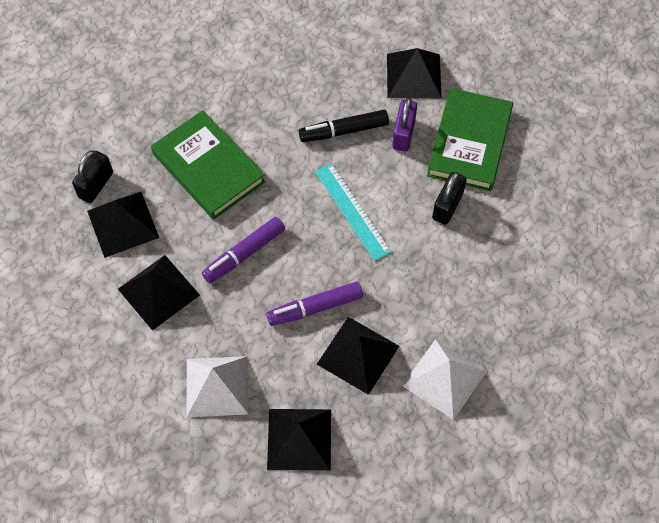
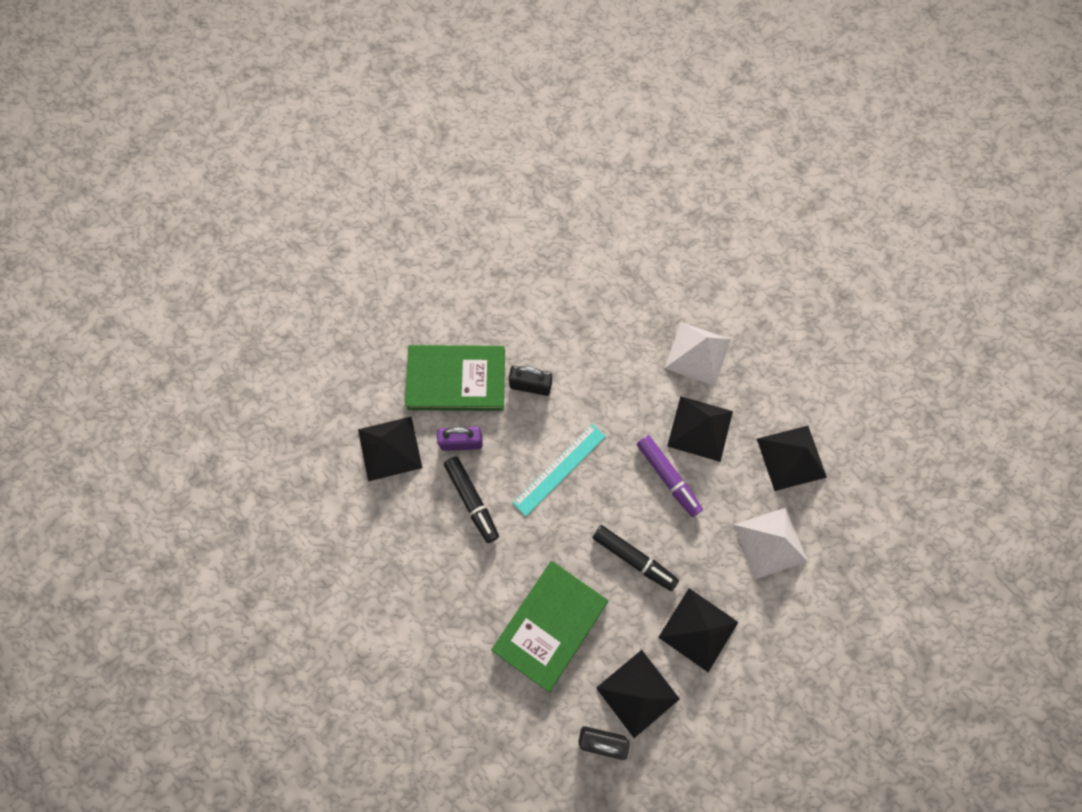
camera: 105 degrees left, 10 degrees up
purple marker [202,217,285,283] -> black marker [592,525,679,591]

